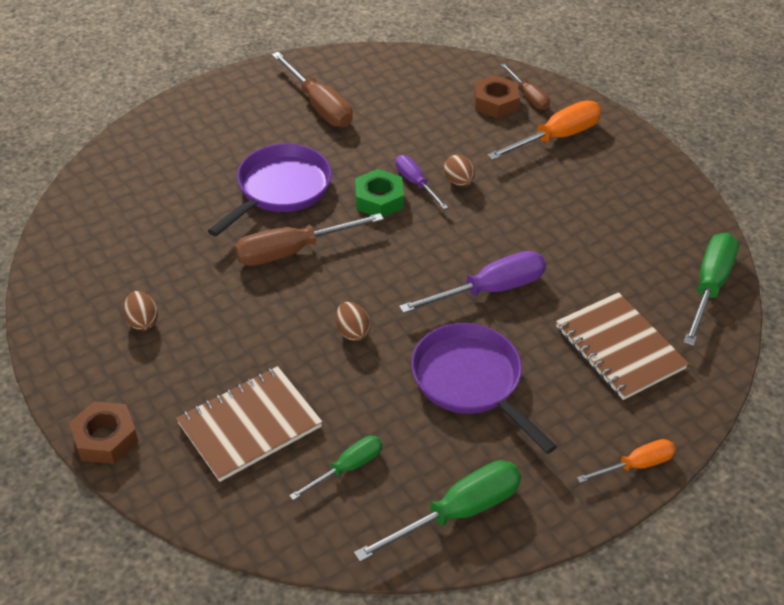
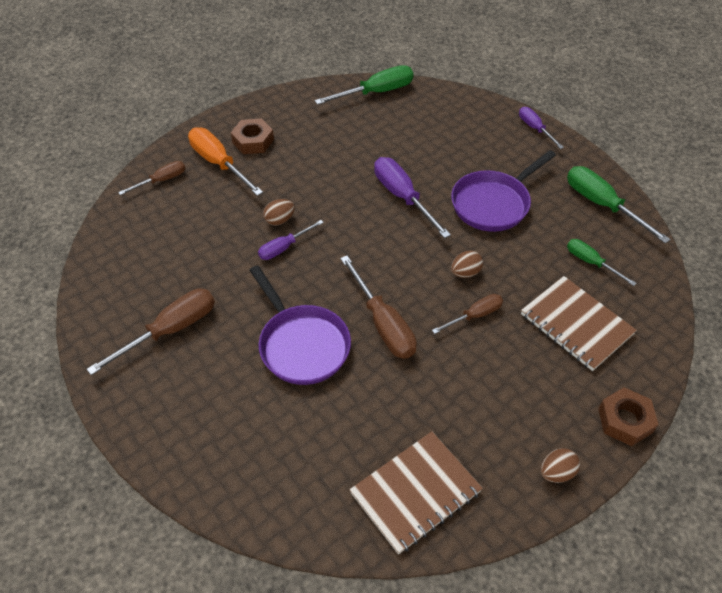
camera: 95 degrees left, 5 degrees up
brown egg [124,291,158,330] -> brown egg moved to [540,448,580,483]
purple pan [208,144,332,237] -> purple pan turned 150 degrees counterclockwise [249,265,351,385]
green nut [355,169,404,217] -> none
brown nut [474,75,520,118] -> brown nut moved to [231,118,274,154]
brown notebook [556,292,689,400] -> brown notebook moved to [350,431,483,554]
orange screwdriver [577,439,676,483] -> purple screwdriver [519,107,564,149]
green screwdriver [684,233,739,346] -> green screwdriver turned 135 degrees clockwise [315,65,413,105]
none -> brown screwdriver [432,294,503,334]

